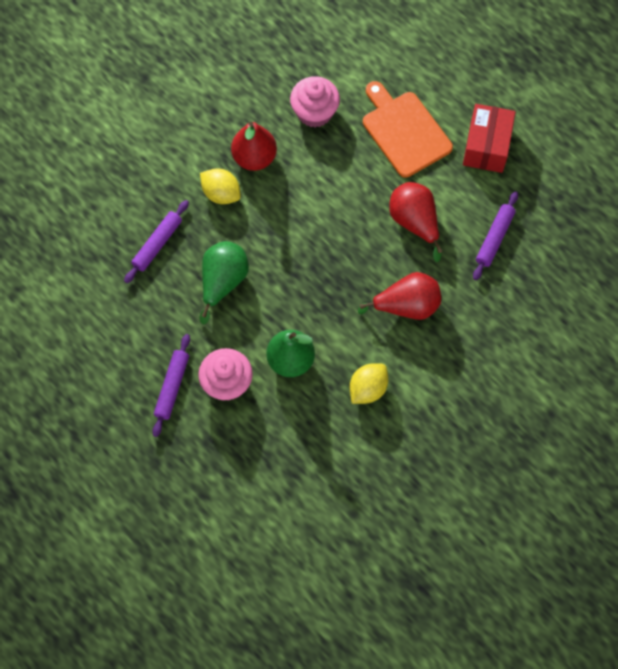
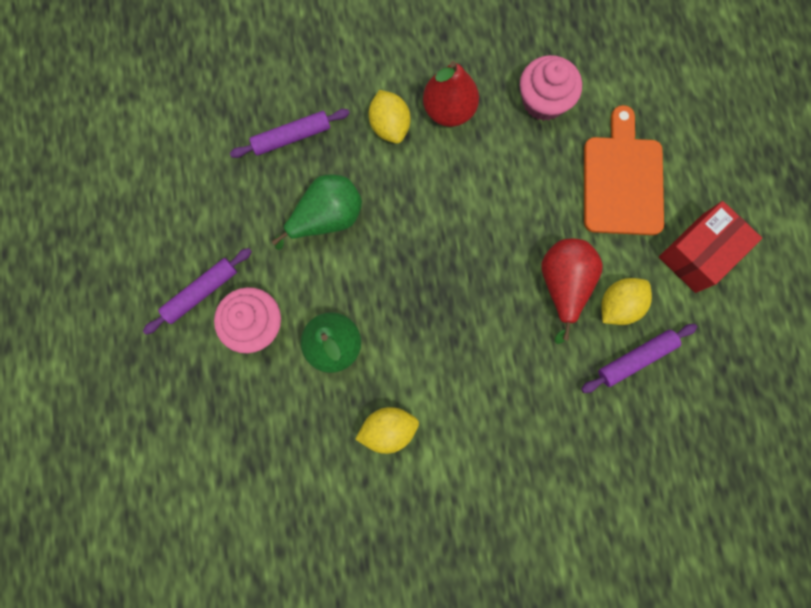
camera: 35 degrees right, 10 degrees up
red pear [358,272,441,320] -> none
none -> yellow lemon [601,278,652,325]

